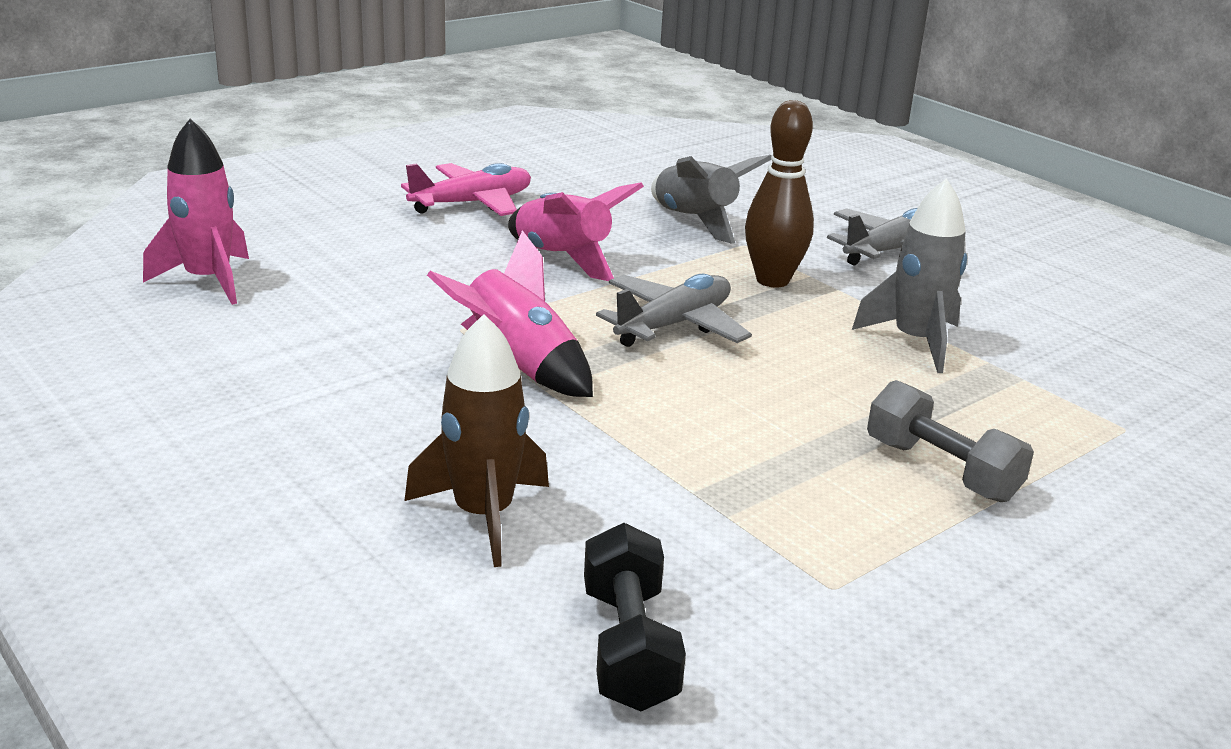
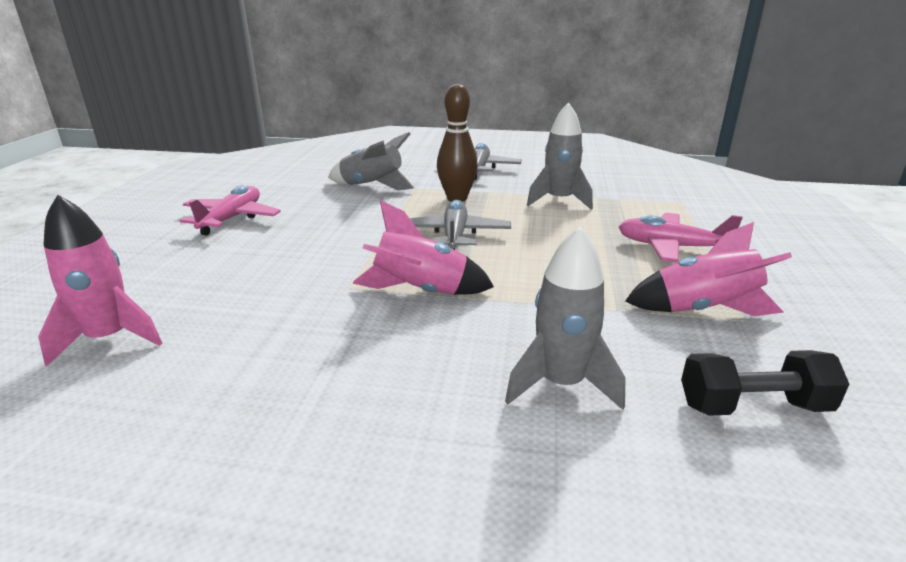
camera: 40 degrees left, 0 degrees up
brown rocket [404,314,549,567] -> grey rocket [505,227,626,410]
pink rocket [508,182,644,281] -> pink rocket moved to [625,222,792,316]
black dumbbell [584,523,686,711] -> black dumbbell turned 45 degrees counterclockwise [681,350,849,416]
grey dumbbell [867,380,1034,502] -> pink plane [619,213,743,263]

